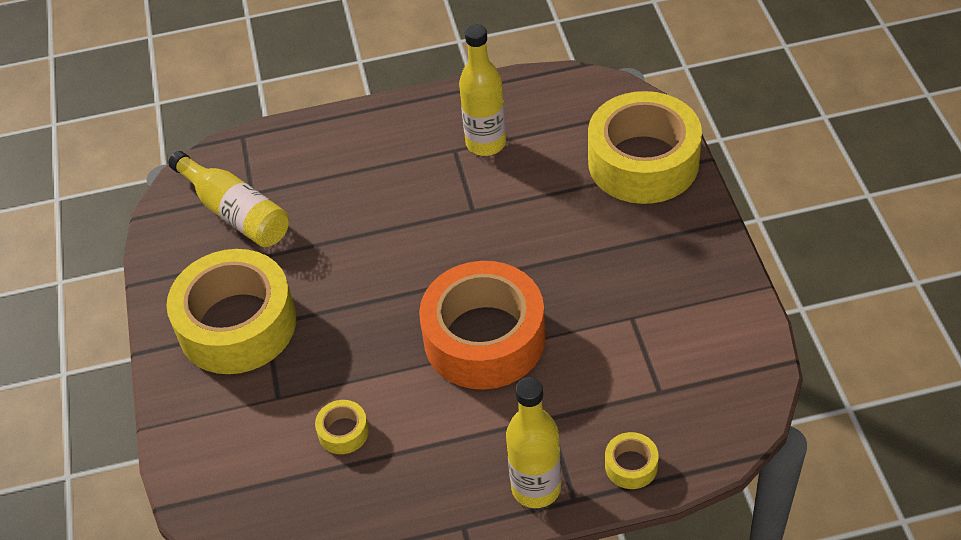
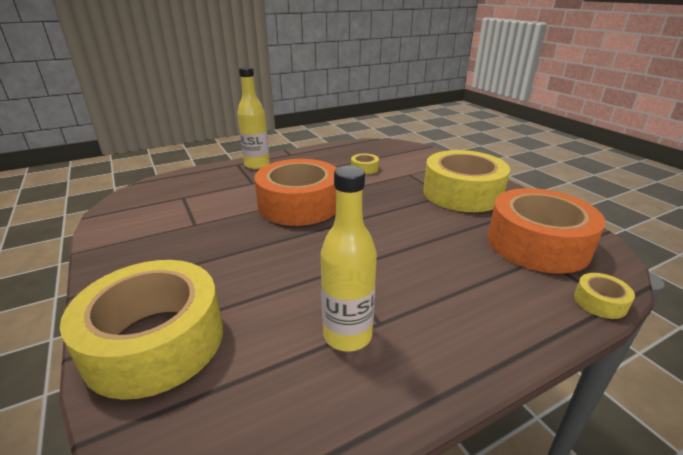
camera: 160 degrees right, 20 degrees down
yellow bottle [168,151,289,247] -> orange tape [488,188,606,274]
yellow tape [605,432,659,489] -> yellow tape moved to [574,273,635,319]

